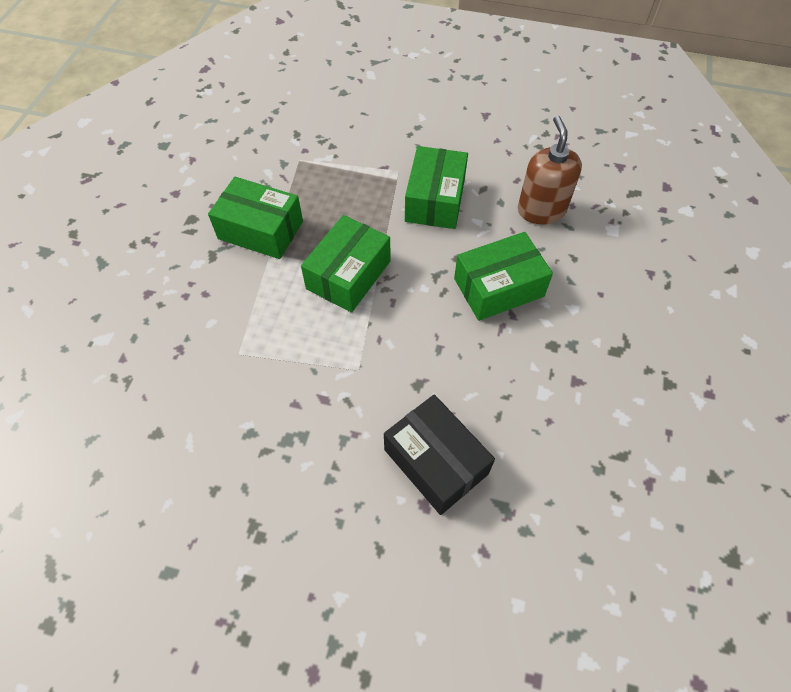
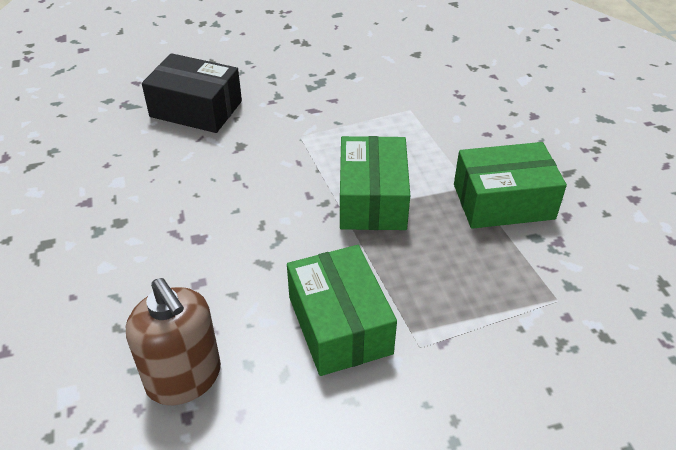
camera: 150 degrees right, 15 degrees down
green box [454,232,553,321] -> none

